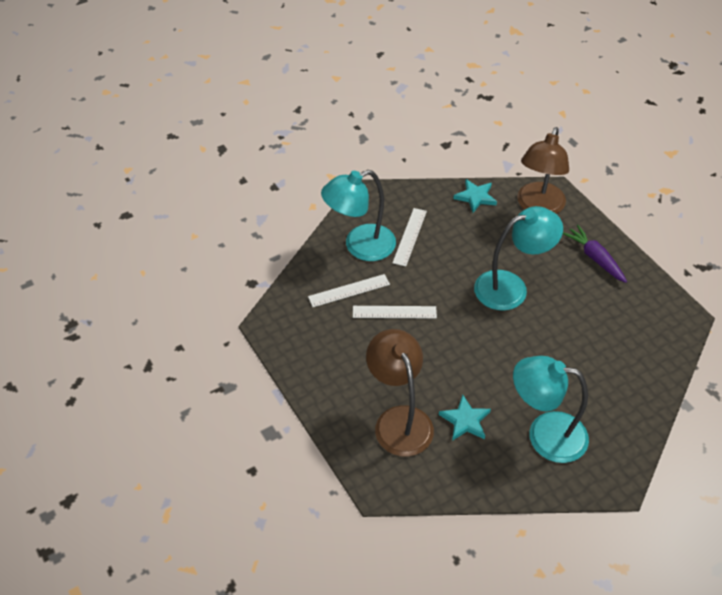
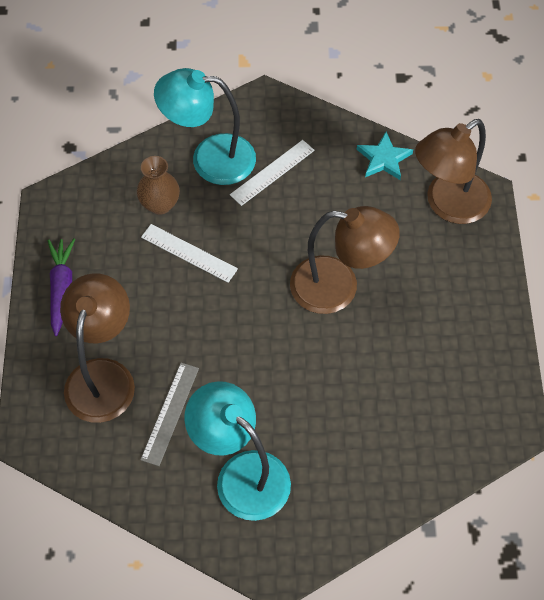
camera: 30 degrees right, 10 degrees up
white ruler [308,274,390,307] -> brown vase [137,156,180,215]
turquoise star [439,395,491,441] -> grey ruler [140,363,199,466]
turquoise lamp [474,206,563,311] -> brown lamp [290,206,400,314]
purple carrot [563,225,627,283] -> purple carrot moved to [47,238,75,336]

